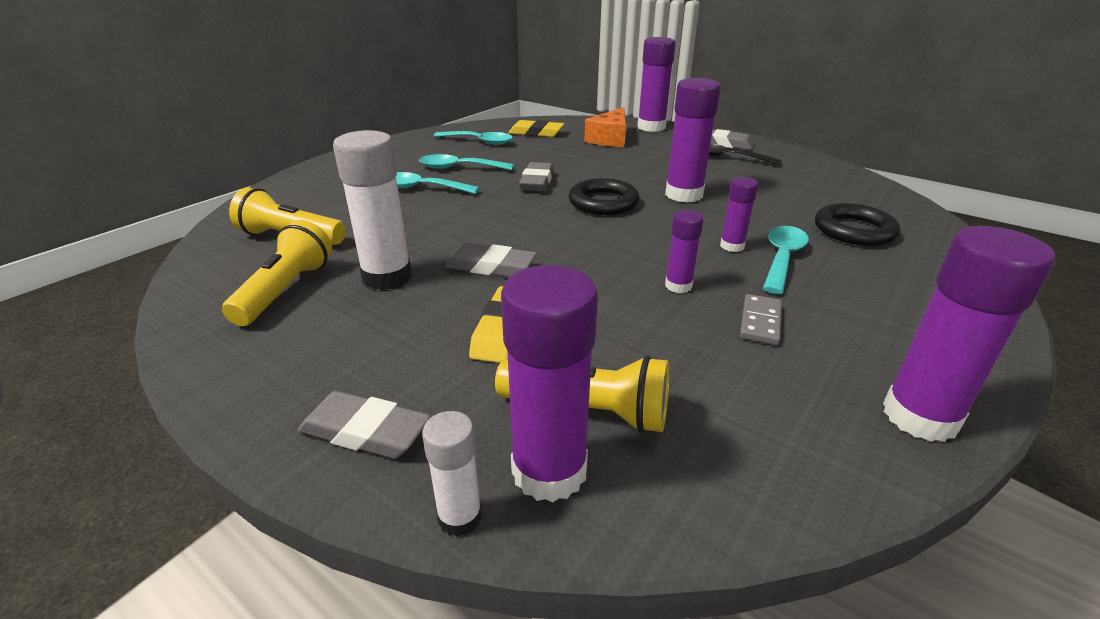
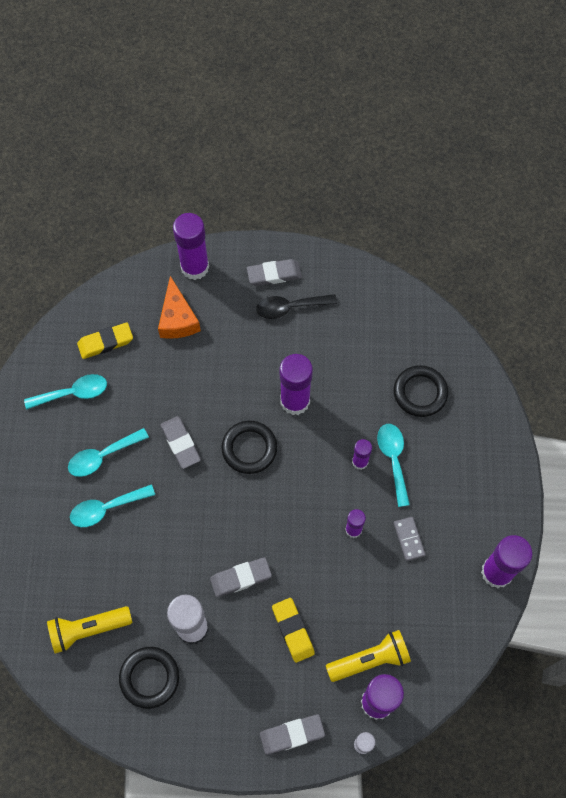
camera: 35 degrees left, 35 degrees up
yellow flashlight [222,220,332,326] -> black ring [119,647,179,709]

